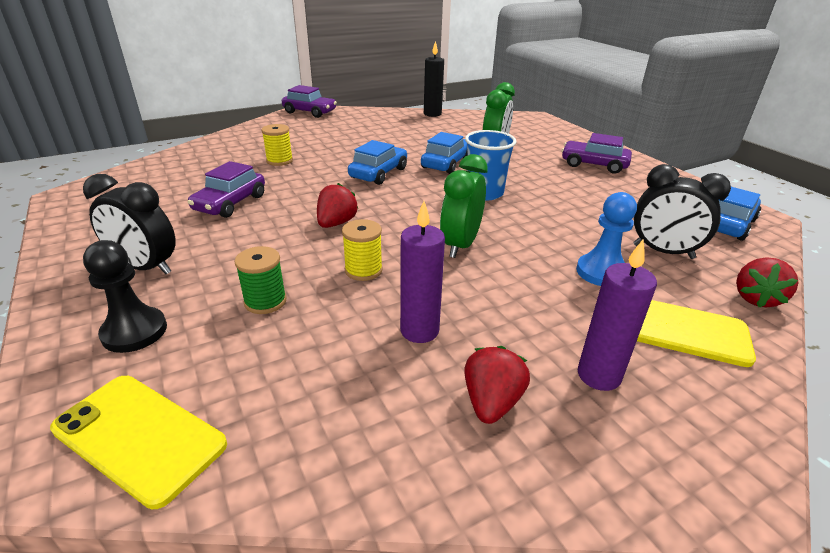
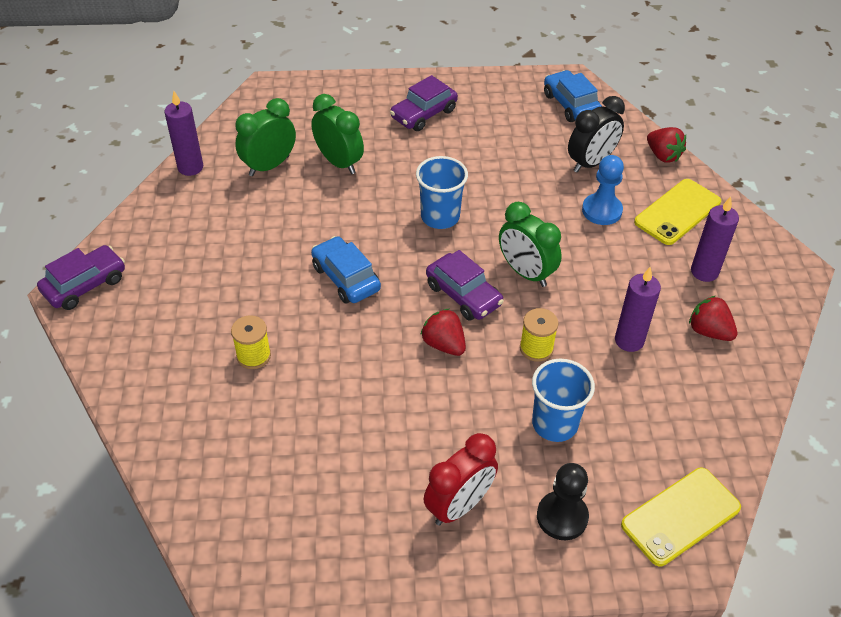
camera: 65 degrees left, 15 degrees up
black clock [83,174,176,274] -> red clock [423,433,498,526]
purple car [188,161,265,218] -> purple car moved to [426,250,504,321]
green spool [234,246,287,314] -> blue cup [532,359,595,442]
blue car [421,132,468,174] -> none
black candle [424,41,444,117] -> purple candle [164,91,203,176]
none -> green clock [235,98,296,176]

